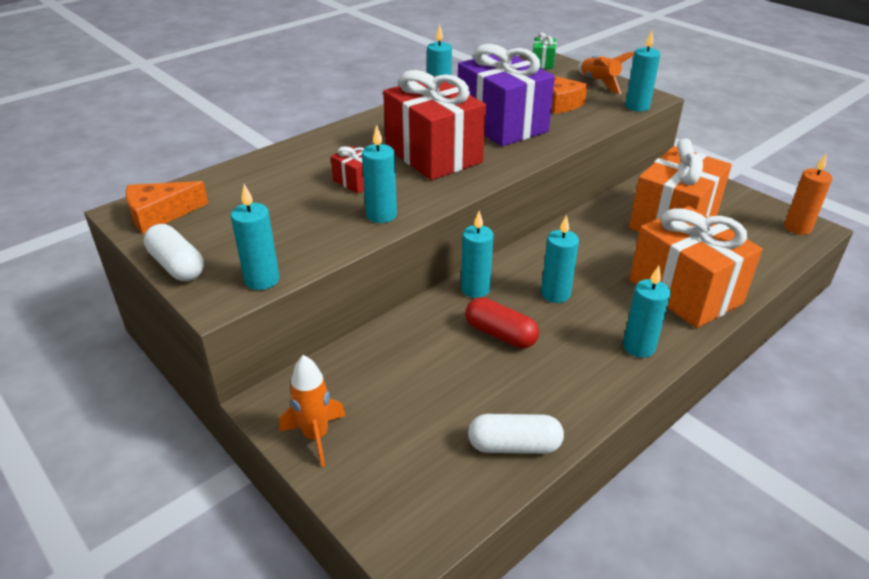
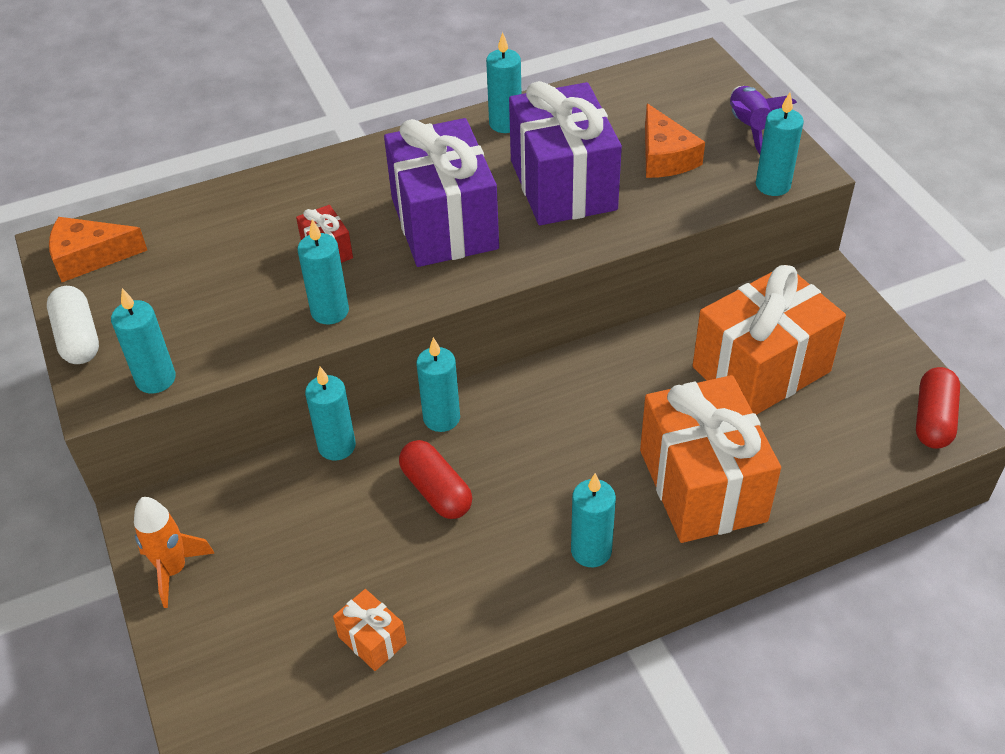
camera: 20 degrees right, 10 degrees up
red gift [383,70,486,180] -> purple gift [384,118,499,267]
white capsule [468,414,564,454] -> orange gift [333,589,407,671]
green gift [533,33,556,69] -> none
turquoise candle [541,215,579,303] -> turquoise candle moved to [305,367,356,461]
orange rocket [578,52,634,94] -> purple rocket [730,86,797,154]
orange candle [784,154,832,235] -> red capsule [916,367,960,449]

